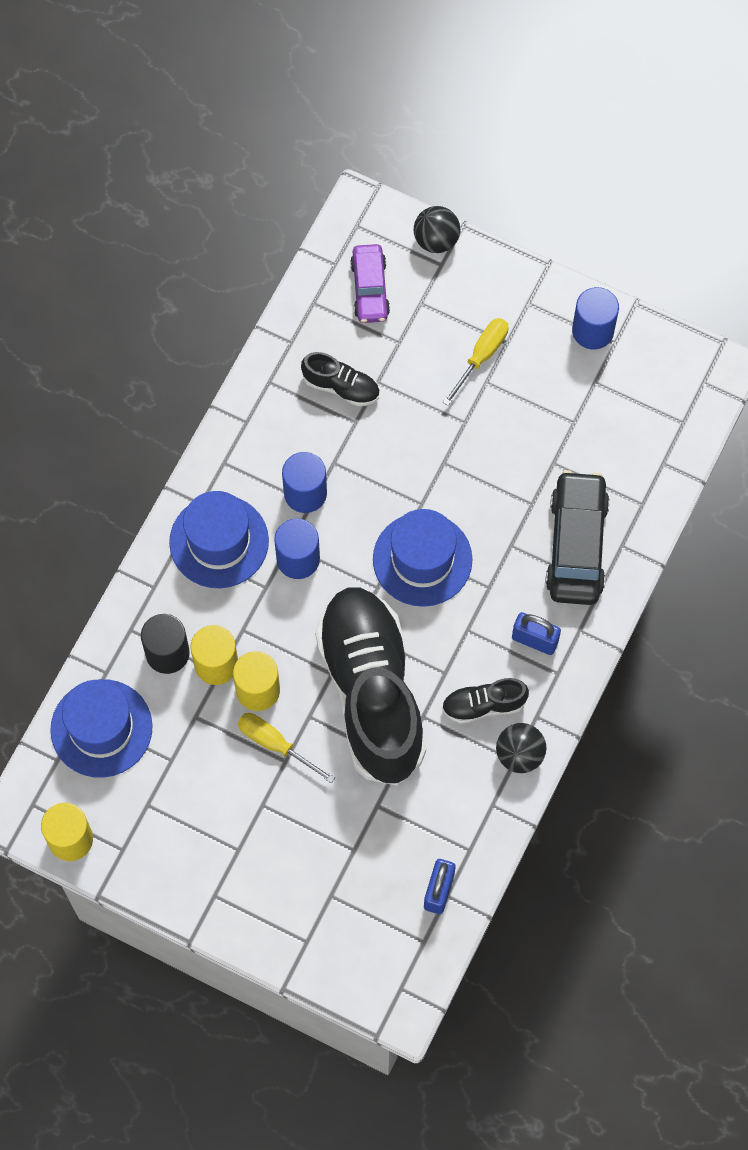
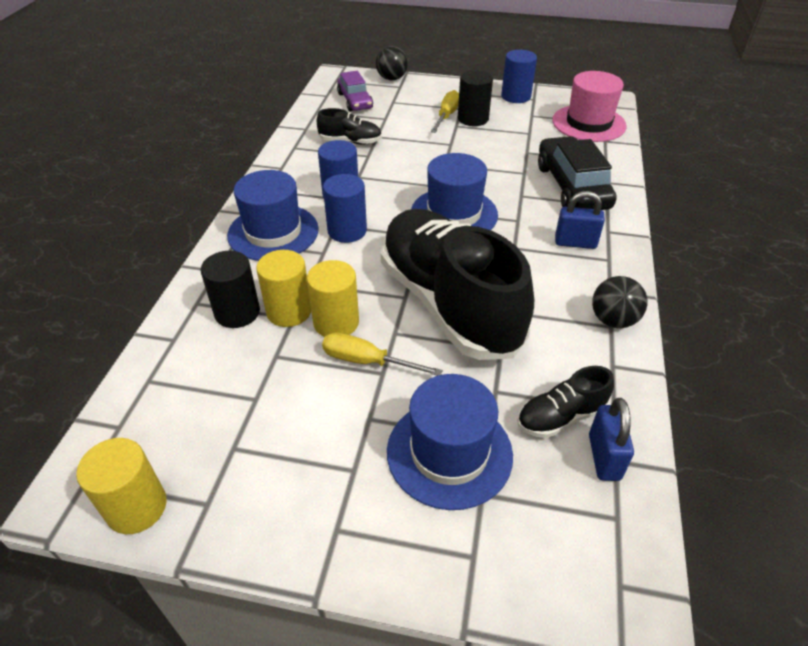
camera: 15 degrees left, 25 degrees down
blue hat [50,679,153,778] -> blue hat moved to [387,374,513,510]
black shoe [442,678,529,724] -> black shoe moved to [517,366,614,438]
none -> black cylinder [458,70,493,126]
none -> pink hat [552,71,627,142]

